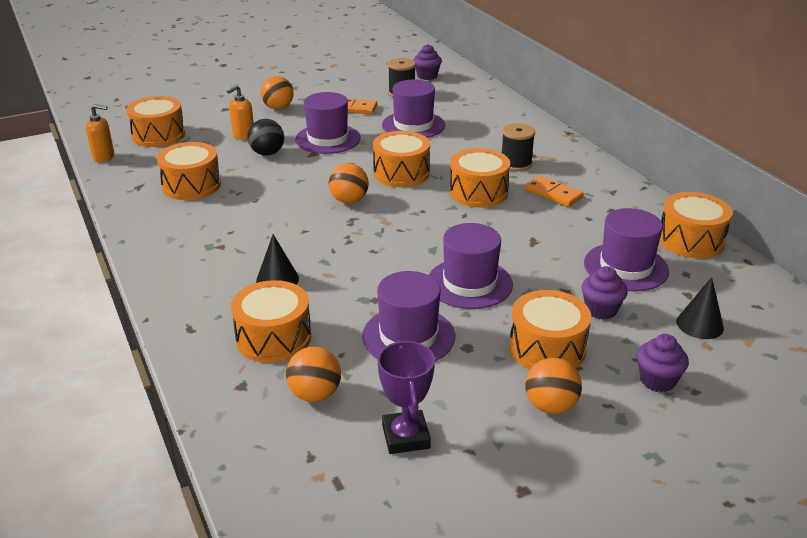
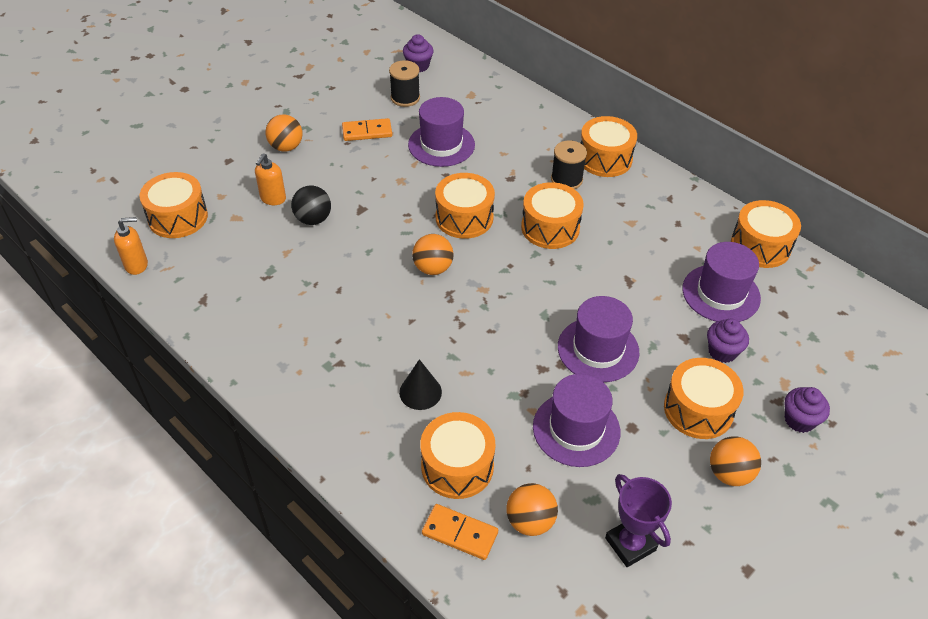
camera: 20 degrees left, 15 degrees up
orange drum [157,142,221,200] -> orange drum moved to [581,116,637,177]
purple hat [295,92,361,154] -> none
orange domino [525,176,584,207] -> orange domino moved to [422,504,498,560]
black cone [676,277,724,339] -> none

